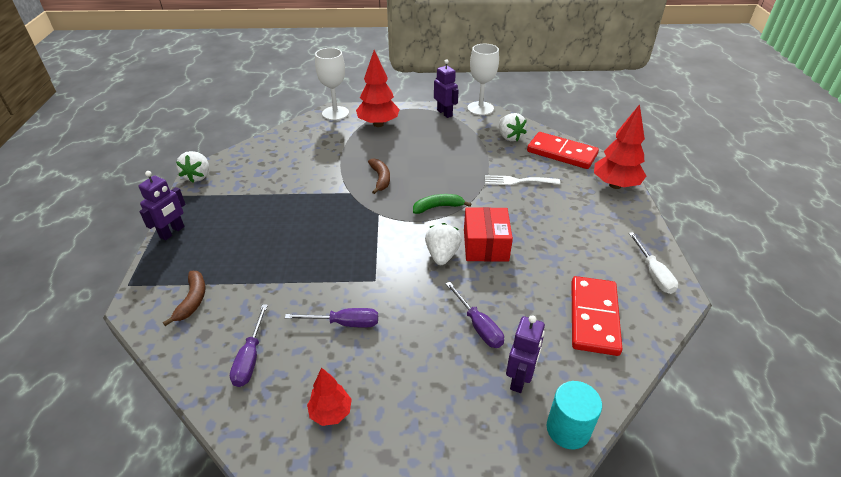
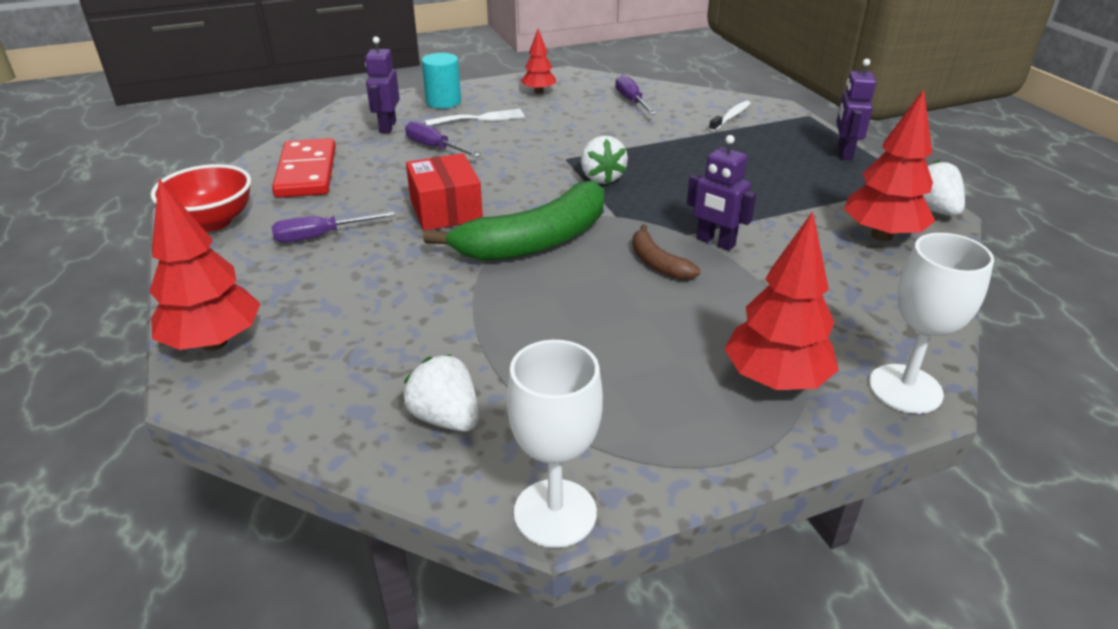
camera: 160 degrees right, 5 degrees down
brown banana [163,271,205,326] -> white toothbrush [709,101,751,132]
purple screwdriver [285,308,378,328] -> purple screwdriver moved to [272,211,395,243]
green banana [413,194,471,214] -> green banana [423,181,604,261], size x2.07
white strawberry [425,223,462,265] -> white strawberry moved to [581,136,628,184]
purple robot [434,60,459,118] -> purple robot moved to [687,135,756,251]
white fork [485,175,560,185] -> white fork moved to [425,109,525,126]
red domino [527,132,599,169] -> none
turquoise cylinder [547,381,602,449] -> turquoise cylinder moved to [422,53,461,109]
white screwdriver [629,232,678,294] -> red bowl [151,164,251,232]
none -> red tree [844,89,935,241]

